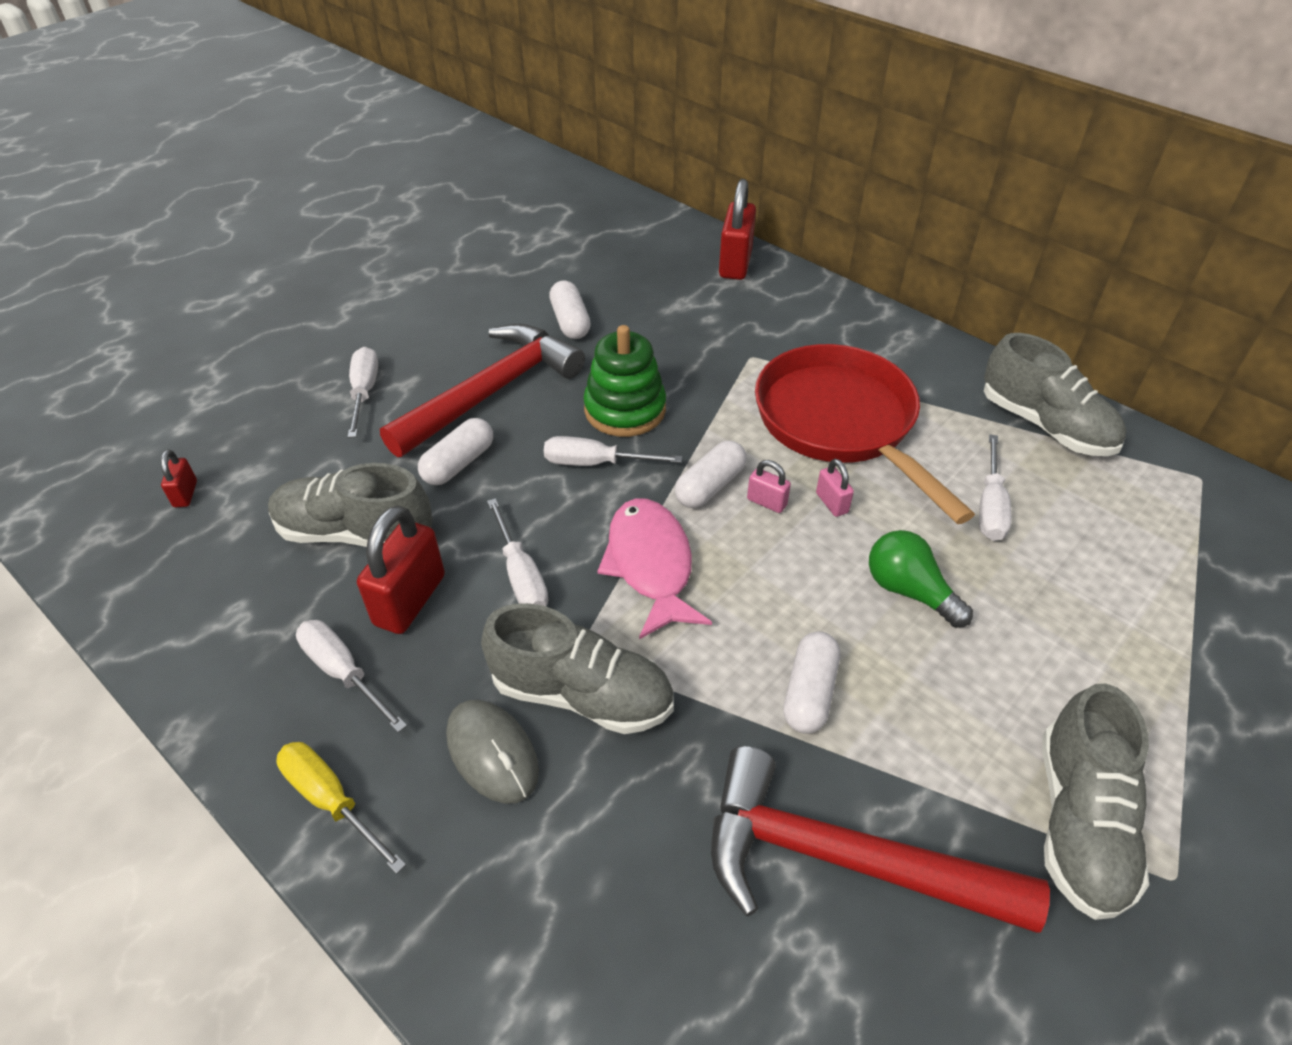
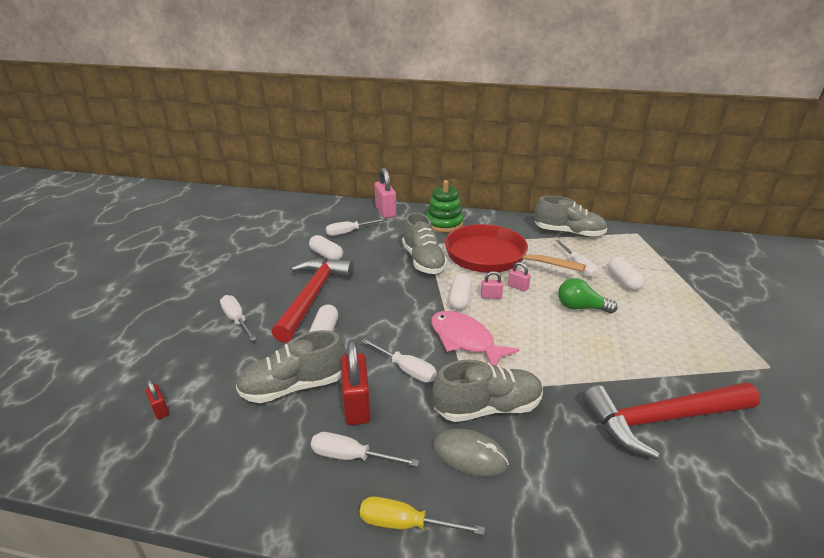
camera: 30 degrees left, 15 degrees down
white screwdriver [544,436,682,466] -> white screwdriver moved to [326,219,385,236]
green stacking toy [583,325,666,437] -> green stacking toy moved to [426,180,463,232]
red padlock [719,179,756,280] -> pink padlock [375,168,396,218]
white capsule [783,631,840,734] -> white capsule moved to [608,257,645,291]
grey shoe [1042,684,1149,920] -> grey shoe moved to [402,213,448,274]

